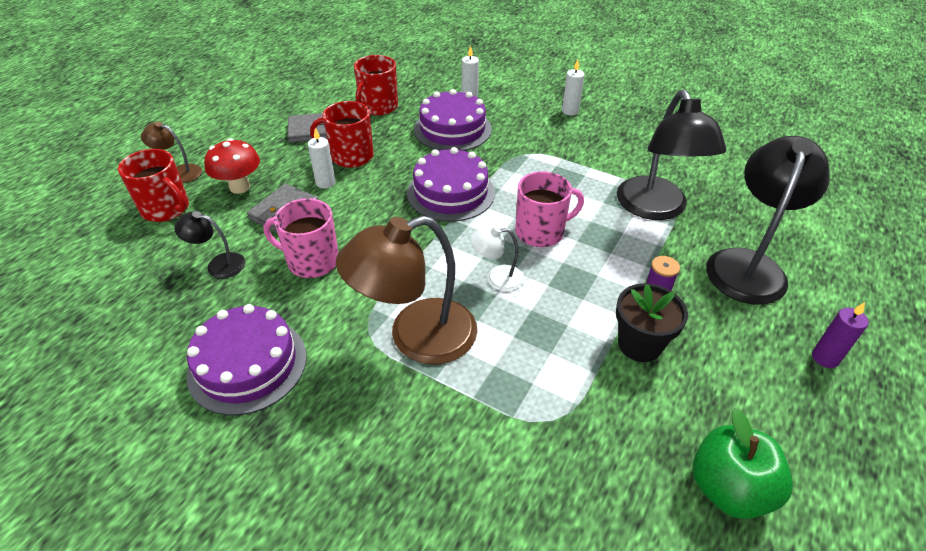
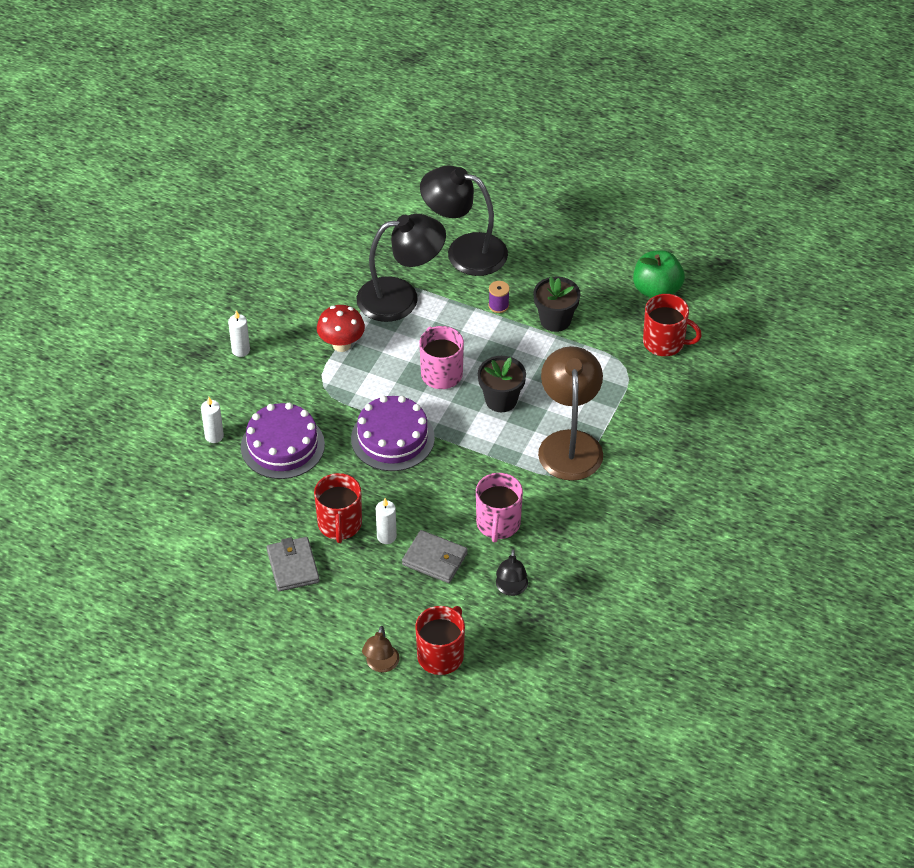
camera: 95 degrees left, 5 degrees up
purple cake [186,304,307,415] -> none
red mushroom [204,138,260,194] -> red mushroom moved to [317,305,365,352]
brown lamp [336,216,477,365] -> brown lamp turned 150 degrees counterclockwise [538,346,603,481]
red mug [354,55,398,116] -> red mug moved to [643,294,702,356]
white lamp [470,226,525,292] -> black flower pot [478,356,526,412]
purple candle [812,302,869,368] -> none

